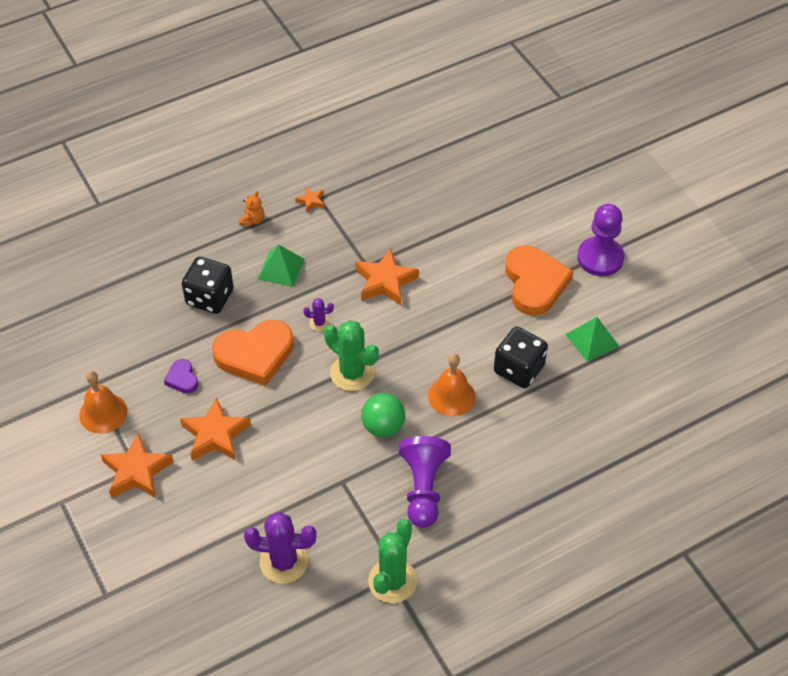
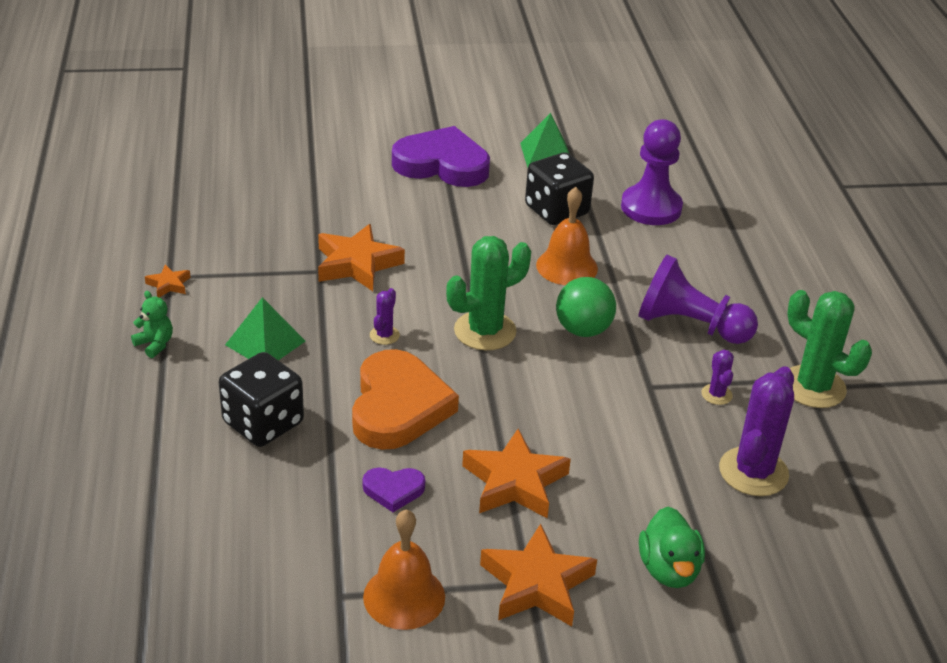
camera: 70 degrees left, 15 degrees down
orange teddy bear [239,191,264,226] -> green teddy bear [131,291,173,358]
orange heart [505,245,573,316] -> purple heart [392,126,490,187]
purple pawn [577,204,625,276] -> purple pawn moved to [621,119,683,225]
none -> green duck [639,507,705,588]
none -> purple cactus [701,350,734,405]

